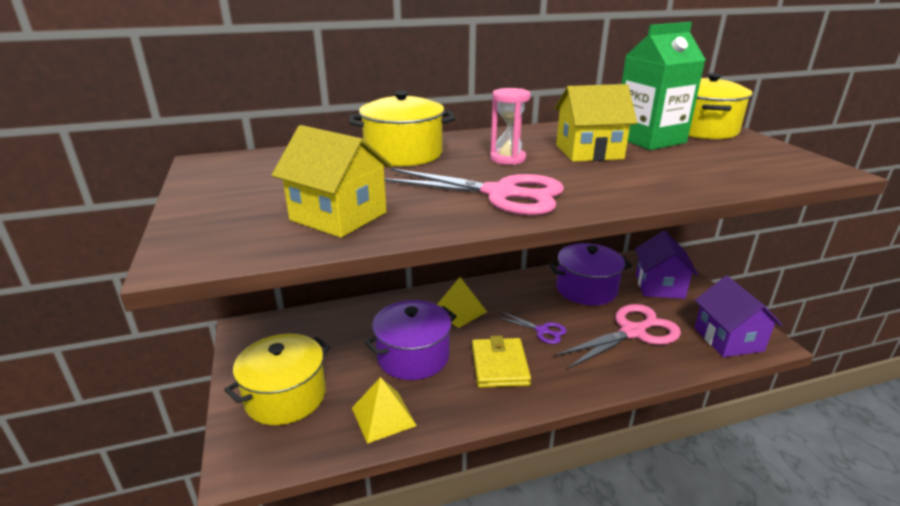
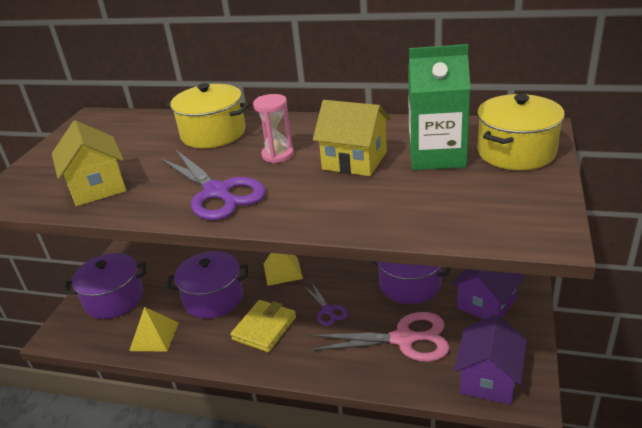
camera: 35 degrees right, 5 degrees up
yellow pot [224,334,330,425] -> purple pot [65,253,146,319]
pink scissors [385,168,564,215] -> purple scissors [160,150,266,220]

